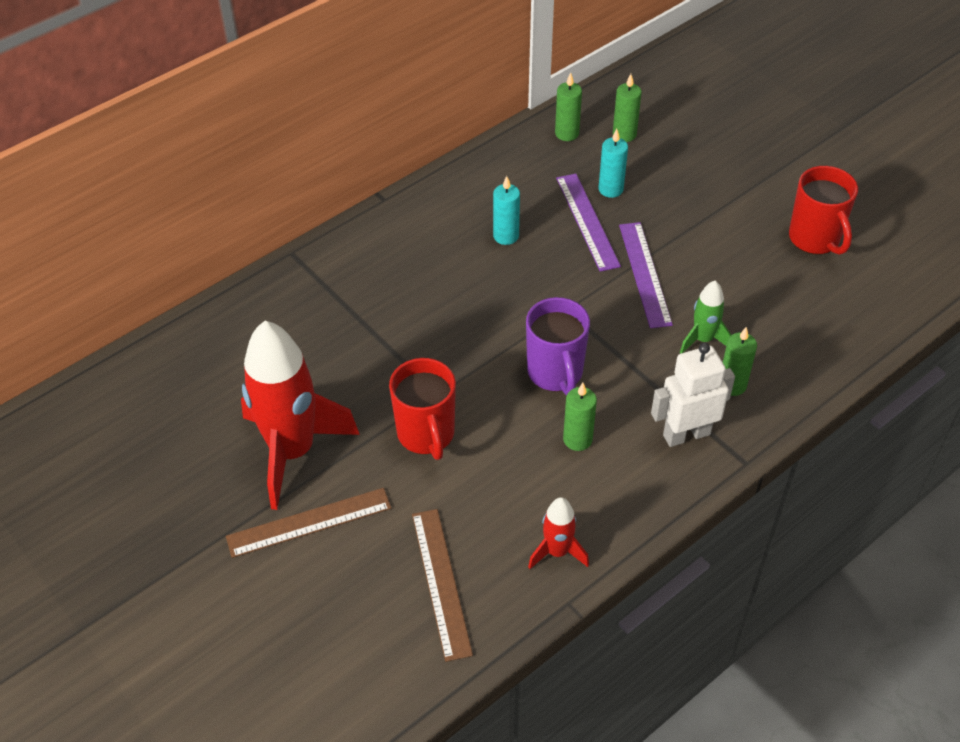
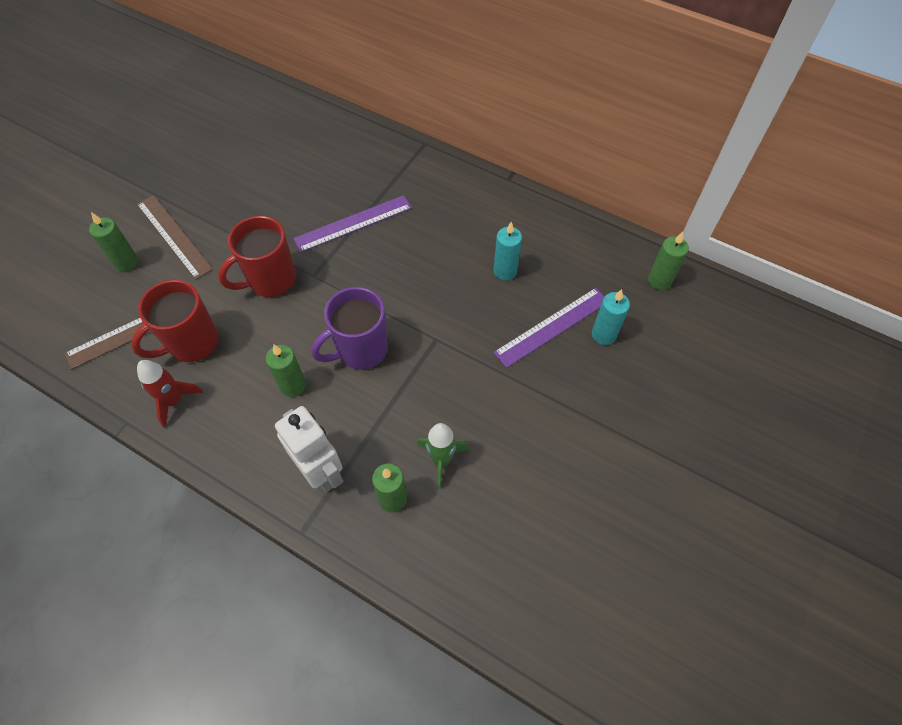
camera: 70 degrees right, 10 degrees up
red rocket [241,321,360,510] -> none
green candle [613,74,642,142] -> green candle moved to [89,212,138,271]
purple ruler [619,222,673,328] -> purple ruler moved to [293,195,412,253]
red mug [789,166,858,255] -> red mug moved to [131,279,218,362]

